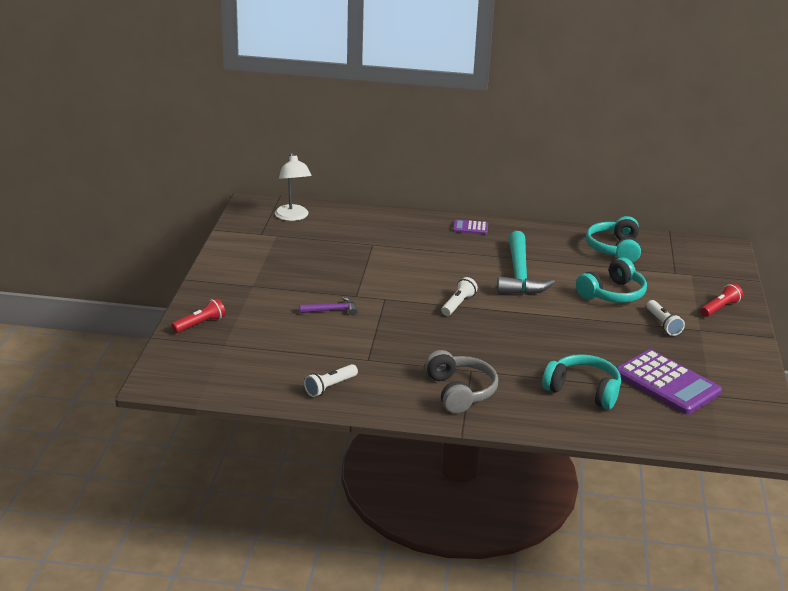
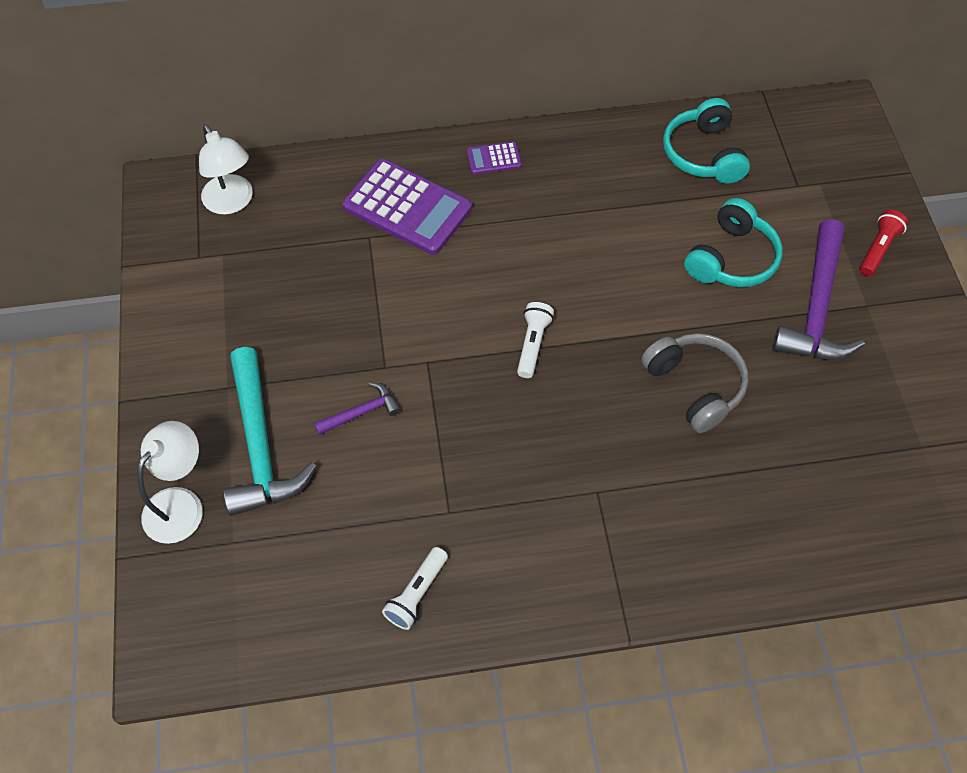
camera: 15 degrees left, 30 degrees up
red flashlight [171,298,226,333] -> white lamp [137,421,203,544]
grey headphones [425,350,498,413] -> grey headphones moved to [641,333,748,433]
turquoise hammer [497,231,555,295] -> turquoise hammer moved to [224,347,317,516]
turquoise headphones [542,354,621,409] -> none
purple calculator [617,350,722,415] -> purple calculator moved to [342,159,472,255]
white flashlight [647,300,685,336] -> purple hammer [772,219,865,360]

